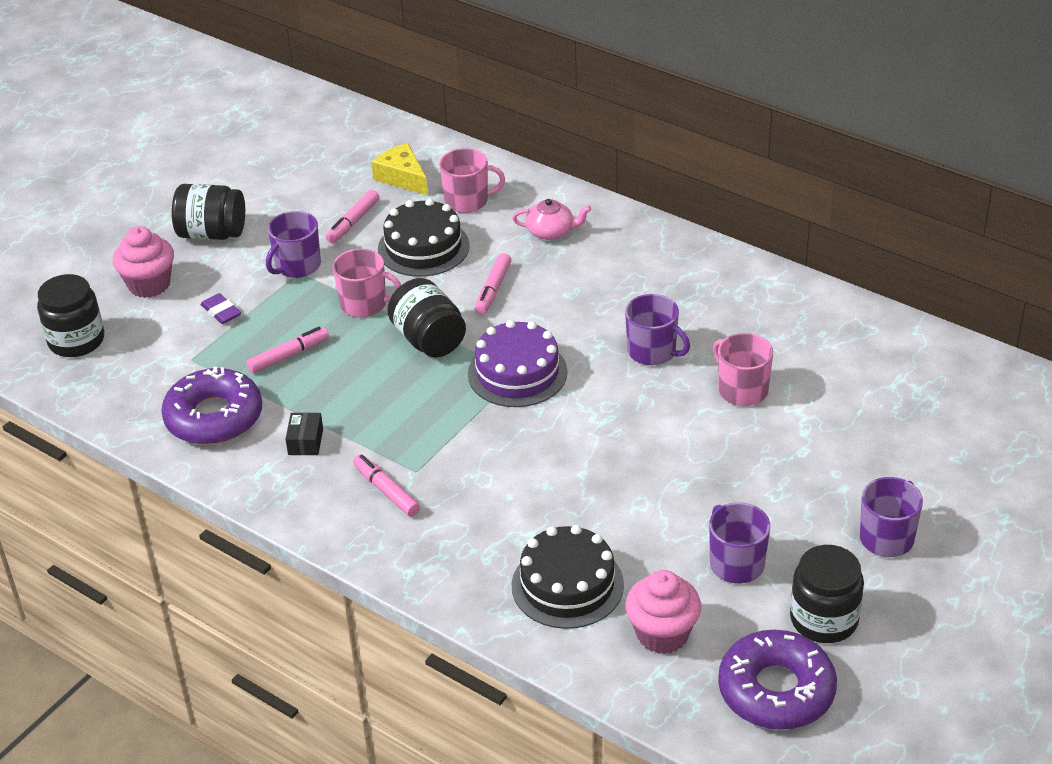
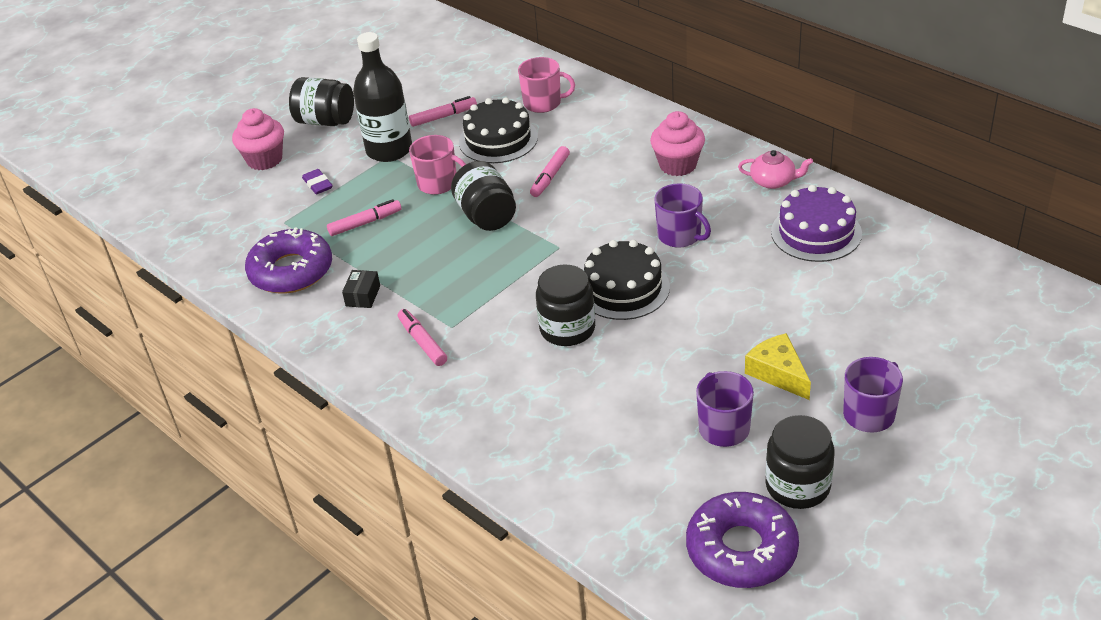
camera: 10 degrees right, 0 degrees up
black jar [37,274,104,357] -> black jar moved to [536,264,595,346]
purple mug [266,211,321,278] -> black bottle [353,32,412,162]
pink marker [326,190,379,243] -> pink marker turned 150 degrees counterclockwise [409,96,477,127]
yellow cheese [371,143,428,195] -> yellow cheese moved to [745,333,811,400]
purple cake [468,320,568,407] -> purple cake moved to [771,185,862,262]
pink teapot [512,199,591,240] -> pink teapot moved to [738,150,813,189]
black cake [512,525,624,629] -> black cake moved to [584,240,670,320]
pink cupcake [625,570,701,654] -> pink cupcake moved to [650,111,705,176]
pink mug [713,333,773,406] -> none

